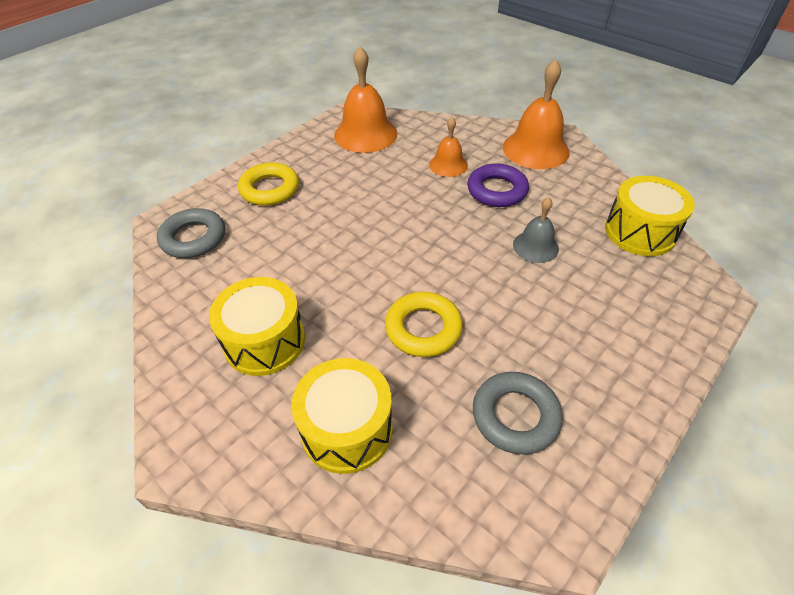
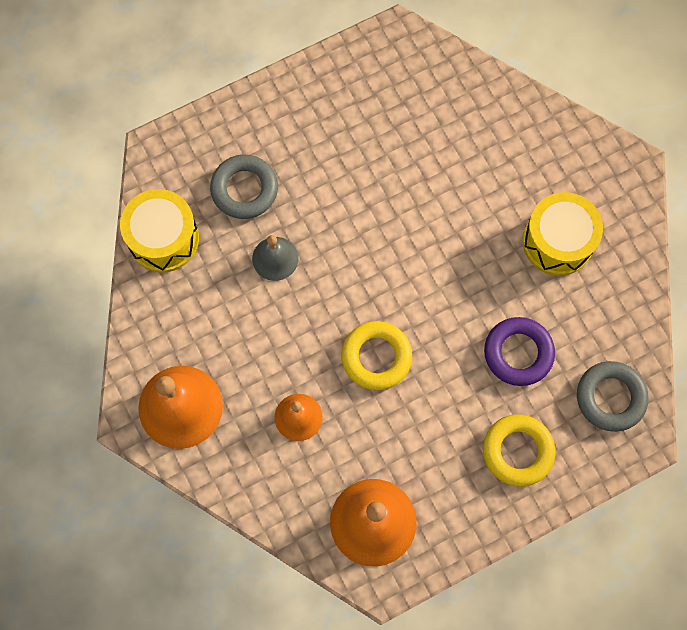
camera: 160 degrees left, 25 degrees up
yellow drum [291,358,393,474] -> none
yellow ring [385,292,463,357] -> yellow ring moved to [341,321,412,390]
purple ring [467,163,529,207] -> purple ring moved to [484,317,555,386]
grey ring [473,372,563,454] -> grey ring moved to [210,155,278,219]

